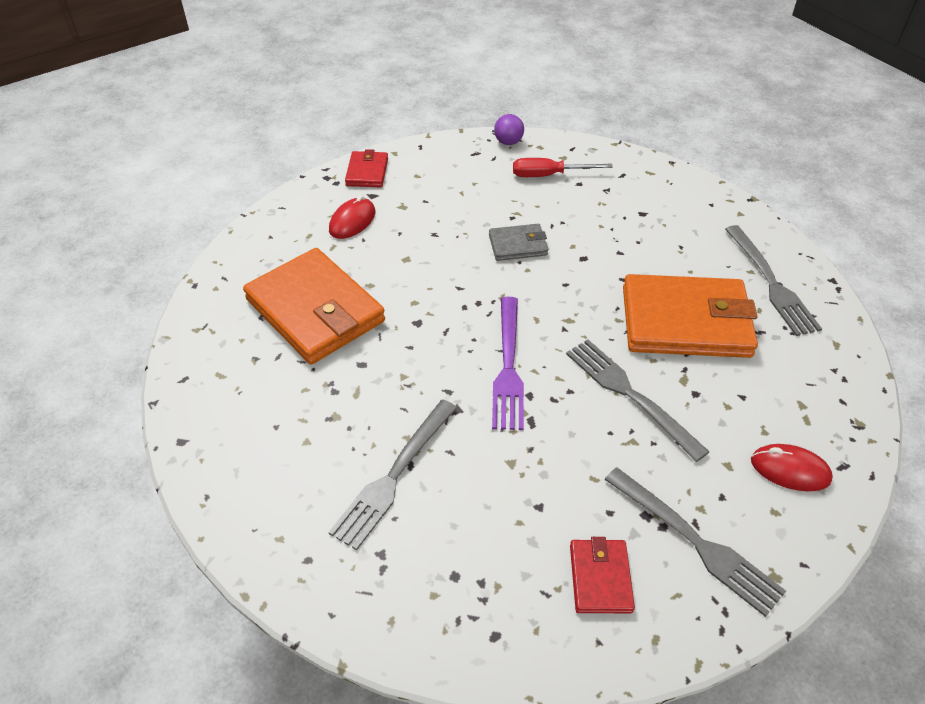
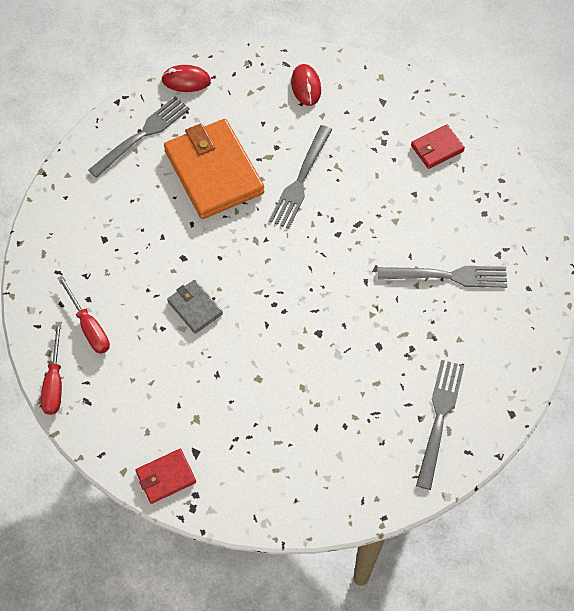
camera: 120 degrees left, 15 degrees up
orange wallet [243,248,385,364] -> none
red mouse [329,195,375,239] -> red mouse moved to [161,65,211,92]
purple fork [492,297,524,430] -> none
purple ball [494,114,524,145] -> red screwdriver [41,322,62,415]
grey fork [604,467,786,617] -> grey fork moved to [416,360,464,490]

